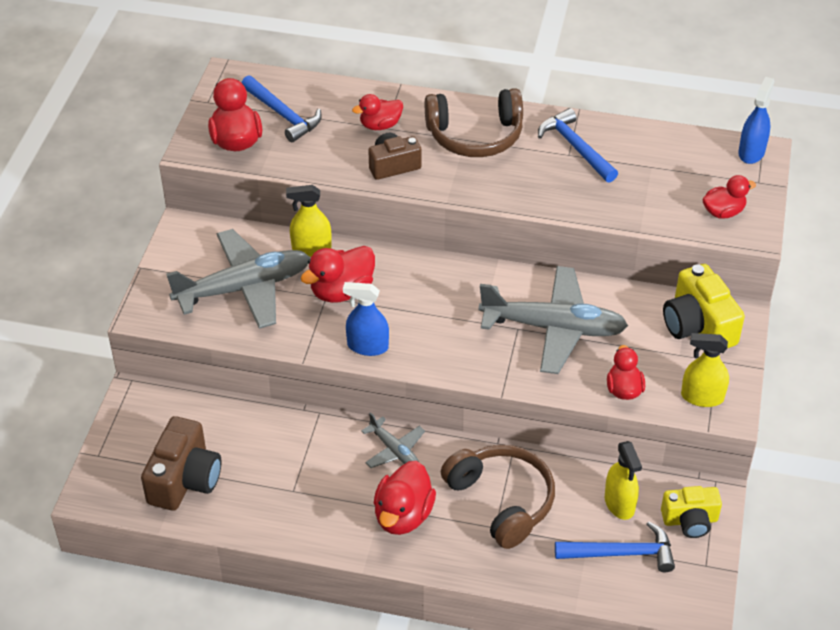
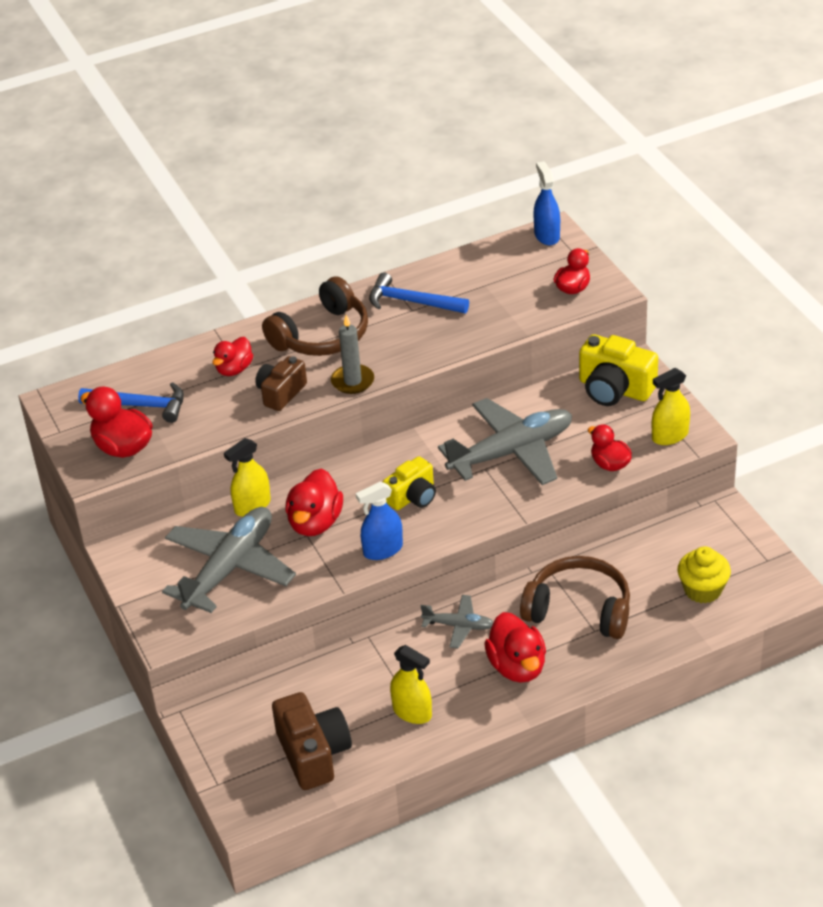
camera: 35 degrees left, 5 degrees down
blue hammer [555,521,675,572] -> yellow cupcake [677,546,731,604]
yellow spray bottle [605,441,642,520] -> yellow spray bottle moved to [390,645,432,724]
yellow camera [661,486,722,538] -> yellow camera moved to [383,456,436,510]
none -> grey candle [331,315,374,394]

